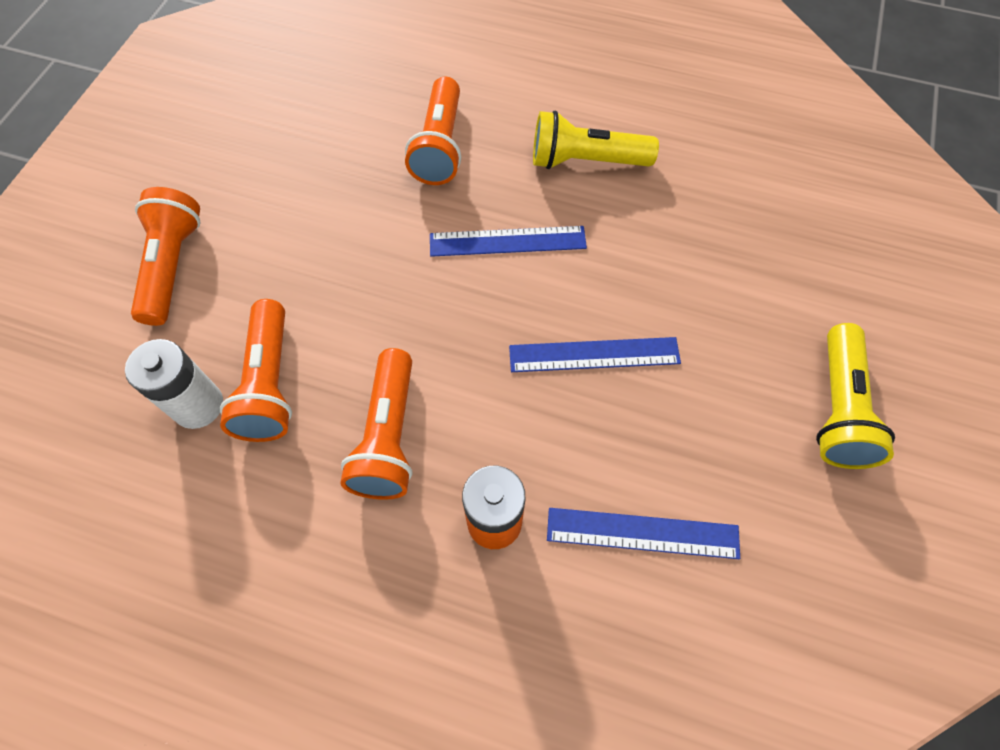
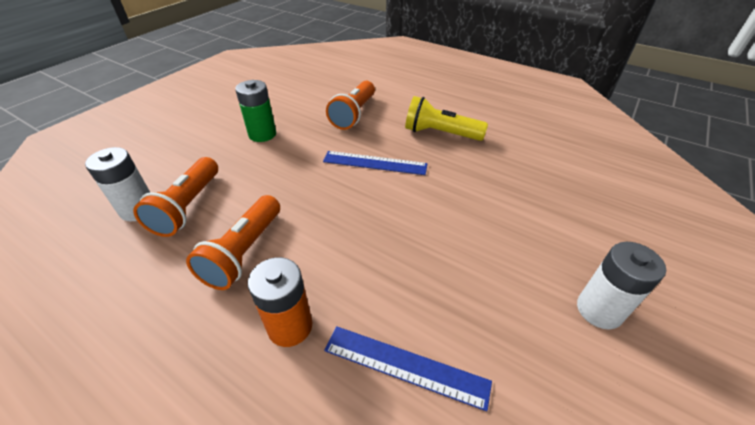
camera: 15 degrees right, 20 degrees down
orange flashlight [131,187,201,326] -> none
blue ruler [509,337,681,372] -> none
yellow flashlight [816,323,895,469] -> white battery [577,242,666,329]
none -> green battery [235,80,276,142]

